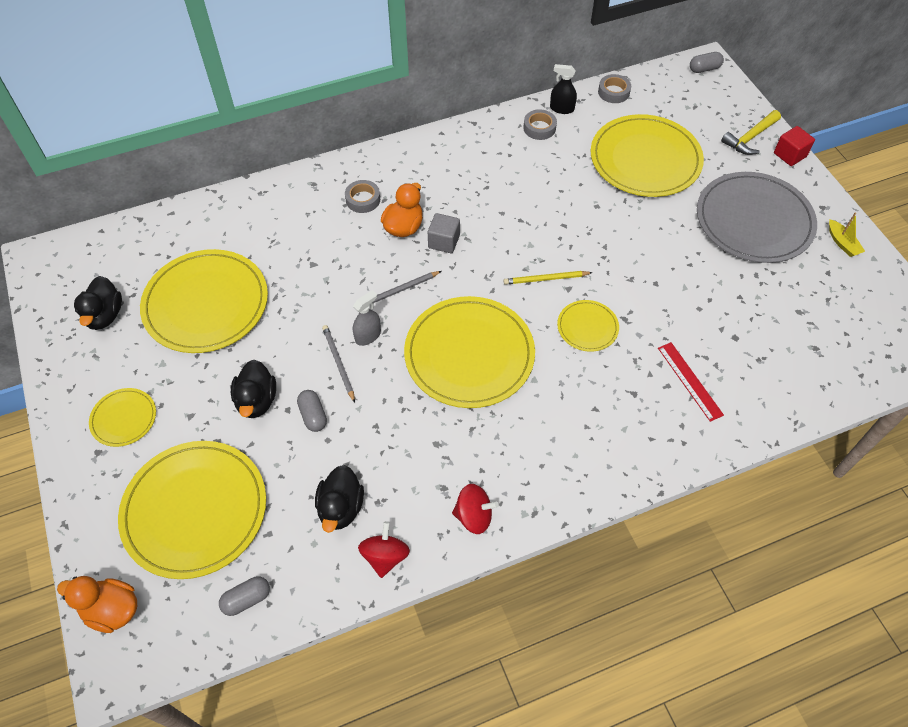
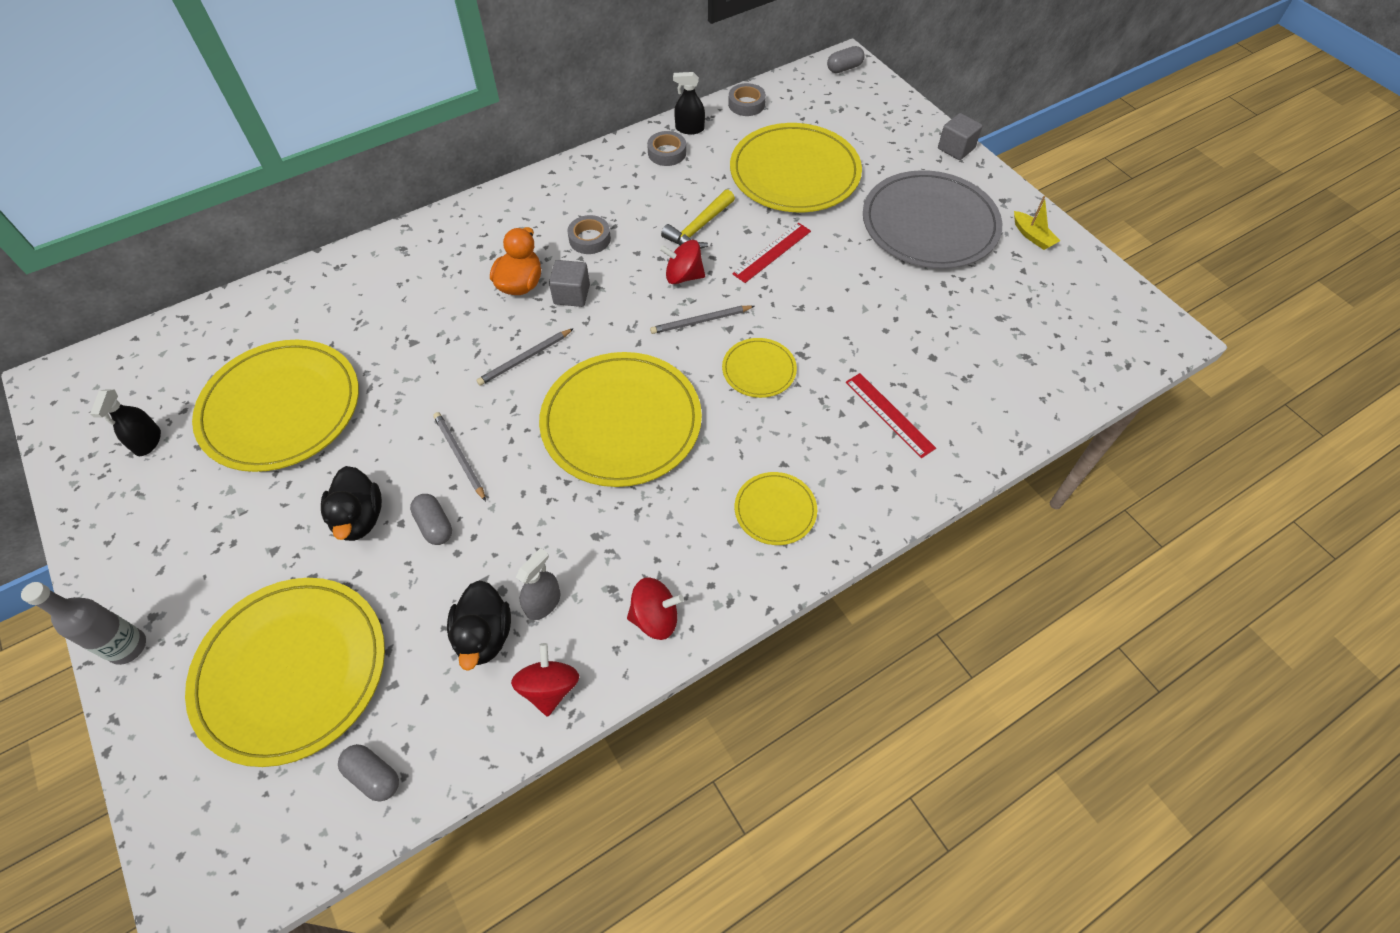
camera: 10 degrees left, 0 degrees up
orange duck [57,576,137,633] -> none
black duck [74,276,122,330] -> black spray bottle [90,389,161,456]
yellow plate [89,388,156,447] -> yellow plate moved to [735,472,817,545]
grey capsule [219,576,270,616] -> grey capsule turned 75 degrees clockwise [338,744,399,801]
grey tape [345,180,380,213] -> grey tape moved to [567,215,611,254]
grey spray bottle [353,290,381,346] -> grey spray bottle moved to [516,548,561,620]
yellow pencil [504,271,593,285] -> grey pencil [650,306,755,334]
yellow hammer [721,110,781,155] -> yellow hammer moved to [661,189,735,249]
red cube [774,126,815,166] -> grey cube [938,113,983,160]
none -> grey bottle [21,582,146,665]
none -> red spinning top [660,240,705,284]
none -> red ruler [732,223,811,283]

